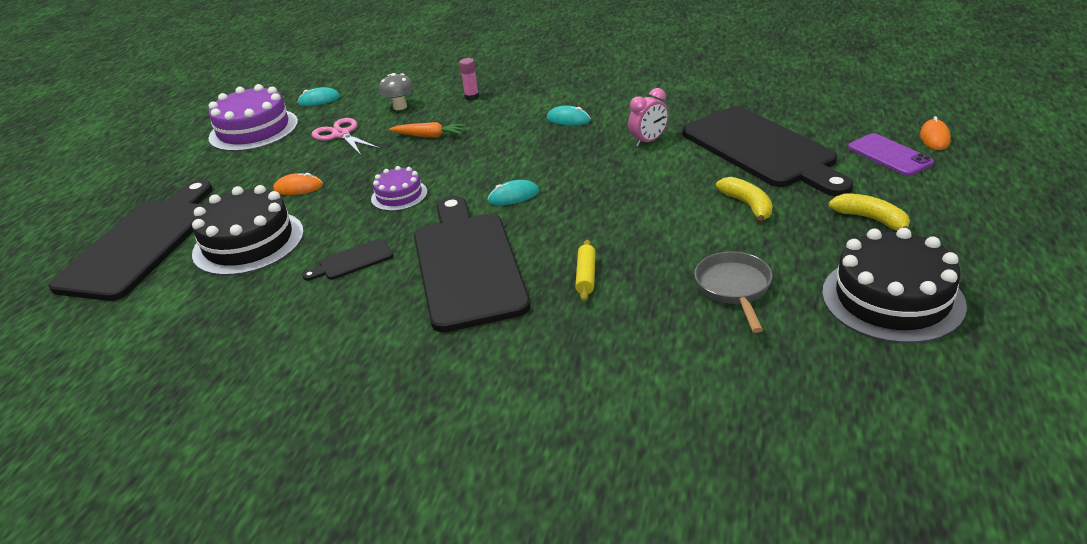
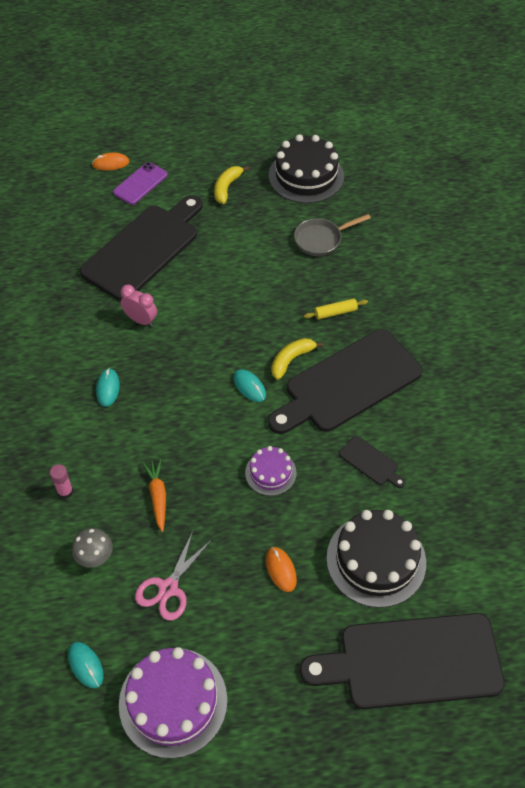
camera: 115 degrees left, 20 degrees up
yellow banana [716,177,773,225] -> yellow banana moved to [271,338,324,380]

